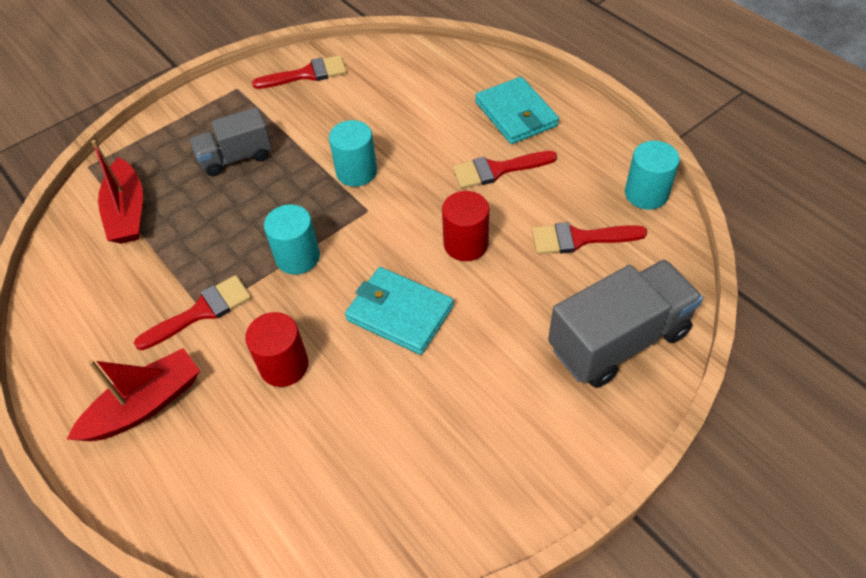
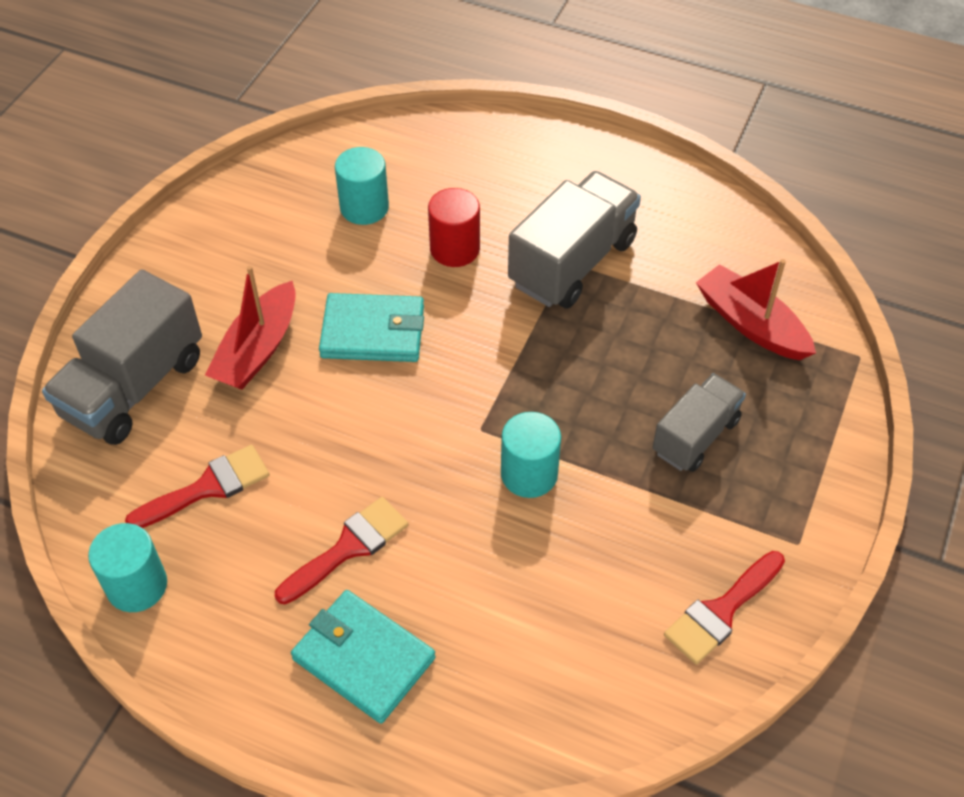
camera: 150 degrees right, 0 degrees up
red boat [67,348,200,441] -> red boat moved to [205,266,296,390]
red brush [134,275,251,350] -> grey truck [508,171,641,309]
turquoise cylinder [264,204,320,275] -> turquoise cylinder moved to [335,147,389,225]
red cylinder [442,191,489,261] -> none

